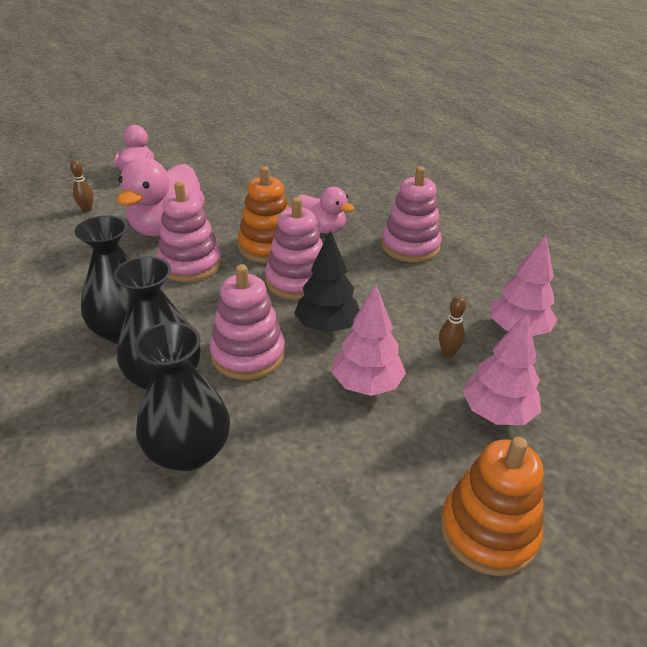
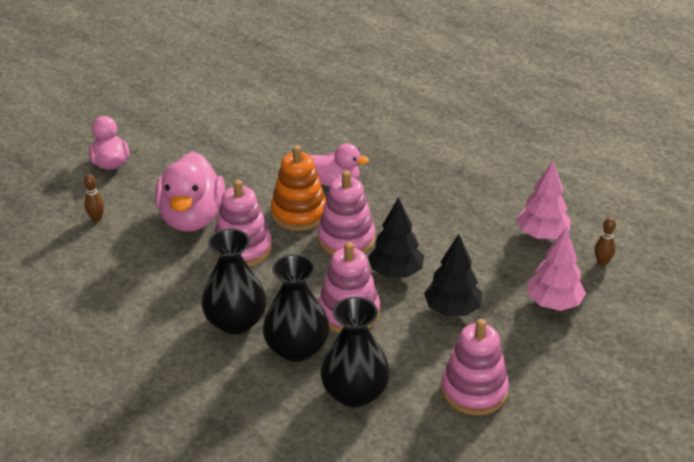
camera: 20 degrees left, 0 degrees up
pink tree [331,285,406,396] -> black tree [424,234,482,316]
pink stacking toy [382,167,442,262] -> pink stacking toy moved to [441,319,509,415]
brown bowling pin [439,296,466,357] -> brown bowling pin moved to [595,217,616,266]
orange stacking toy [441,437,544,576] -> none

